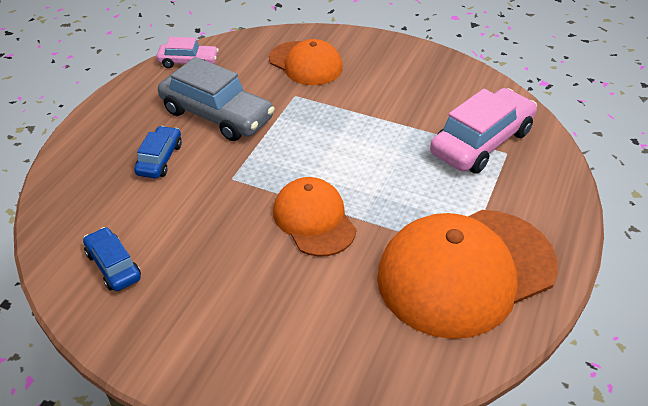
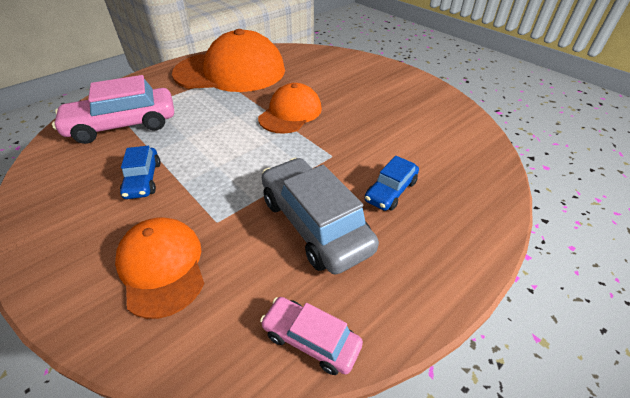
camera: 155 degrees left, 0 degrees up
blue car [83,227,141,291] -> blue car moved to [120,146,160,199]
orange cap [273,177,356,257] -> orange cap turned 150 degrees counterclockwise [258,83,322,134]

